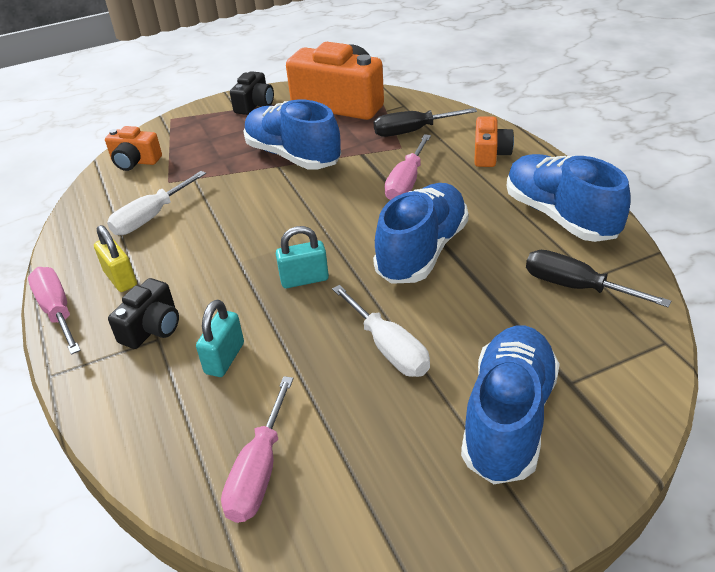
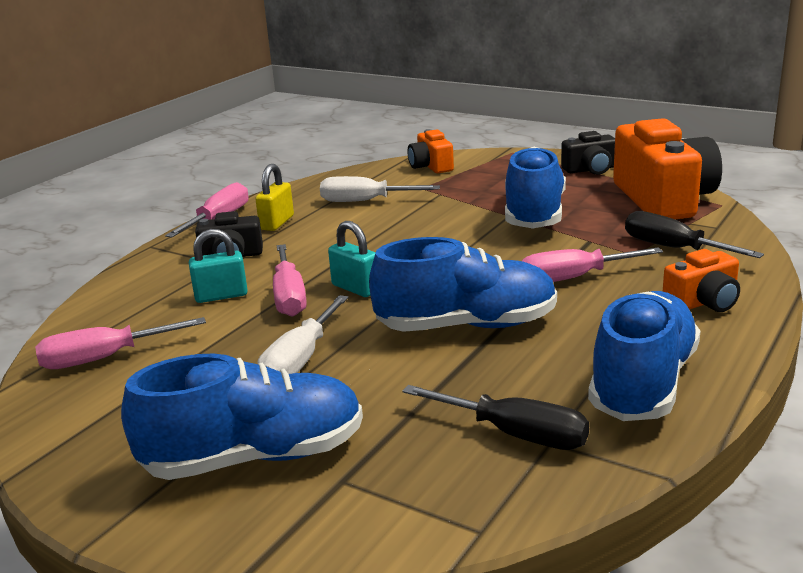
camera: 55 degrees right, 15 degrees down
black screwdriver [526,250,671,308] -> black screwdriver turned 120 degrees clockwise [402,385,589,450]
none -> pink screwdriver [273,244,307,317]

